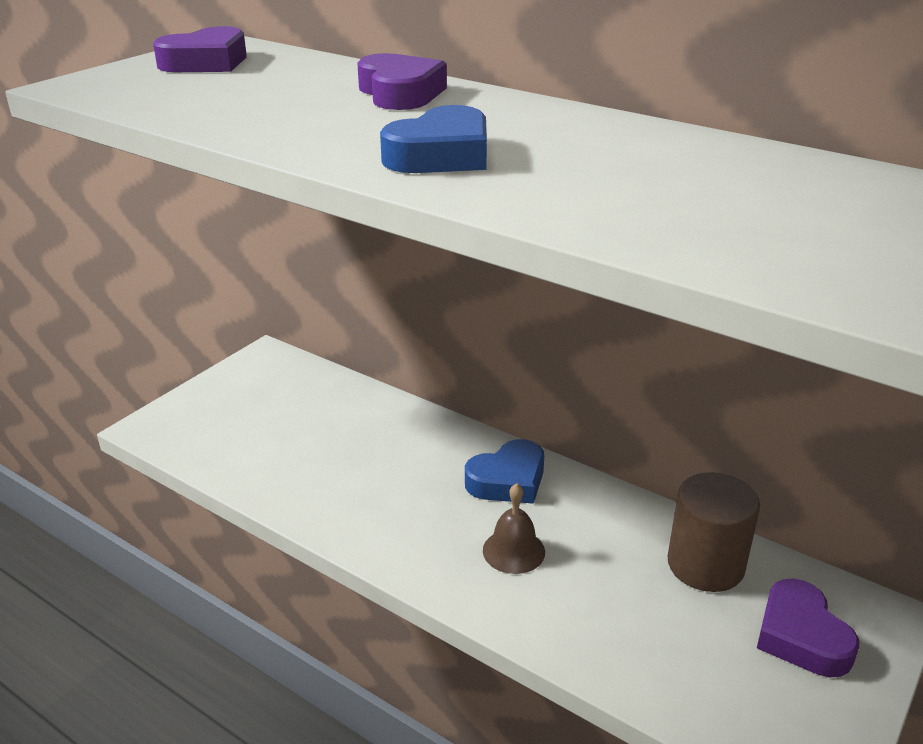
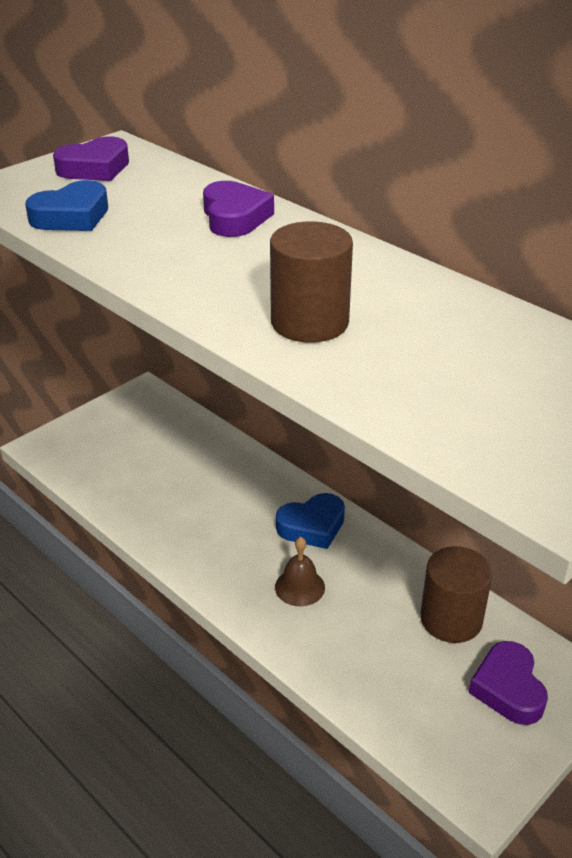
camera: 10 degrees right, 5 degrees up
blue heart [380,105,487,173] -> blue heart moved to [25,180,108,231]
none -> brown cylinder [270,221,353,343]

